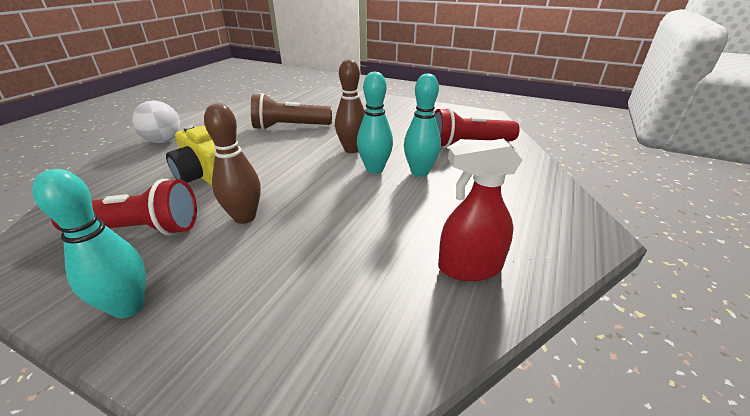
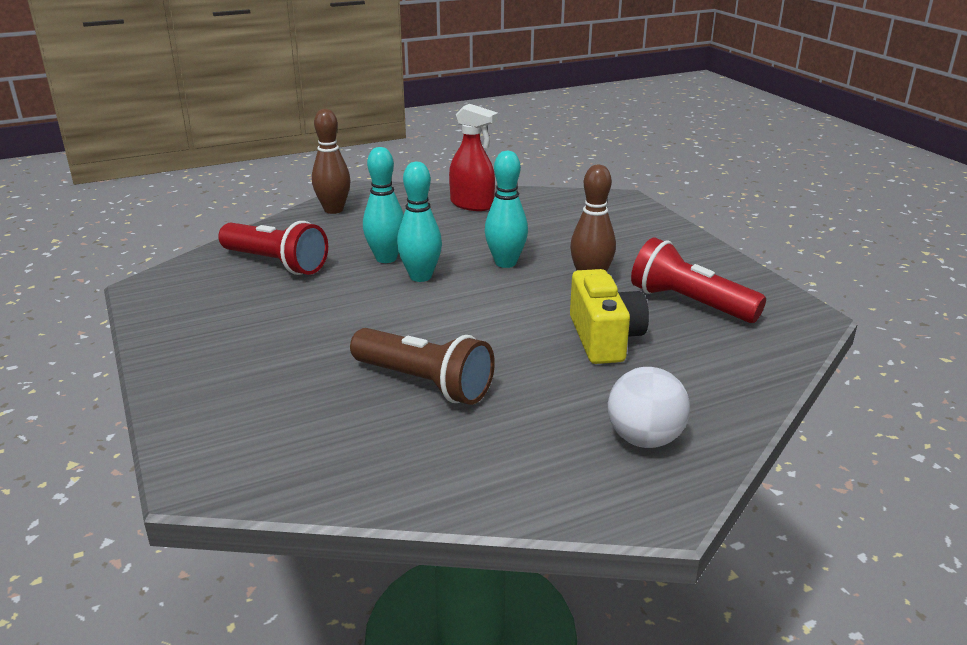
camera: 140 degrees left, 5 degrees down
turquoise bowling pin [32,169,146,318] -> turquoise bowling pin moved to [485,151,528,268]
brown bowling pin [335,59,365,153] -> brown bowling pin moved to [312,109,351,214]

